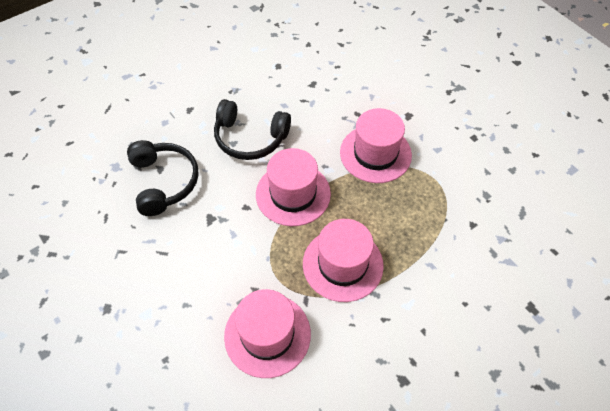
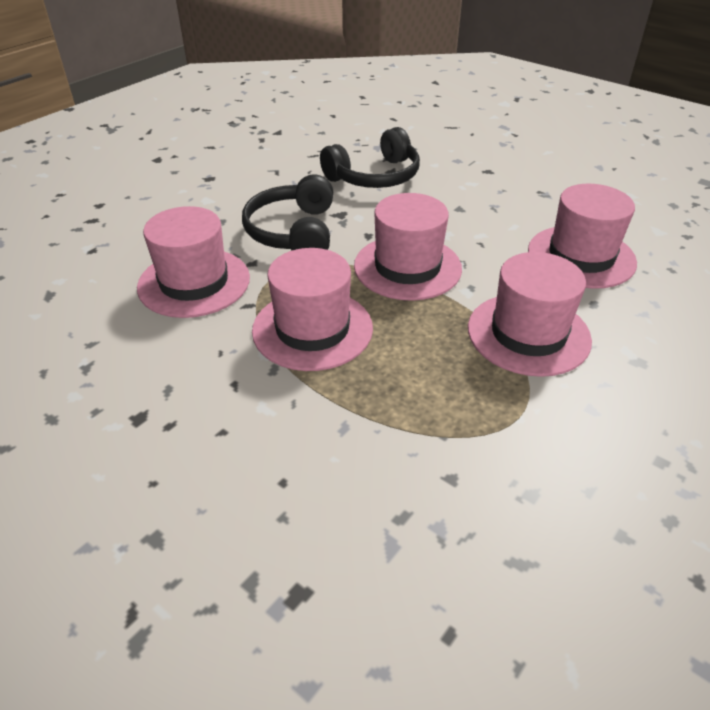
camera: 75 degrees right, 15 degrees down
black headphones [214,99,291,160] -> black headphones moved to [242,174,333,250]
none -> pink hat [528,184,637,289]

